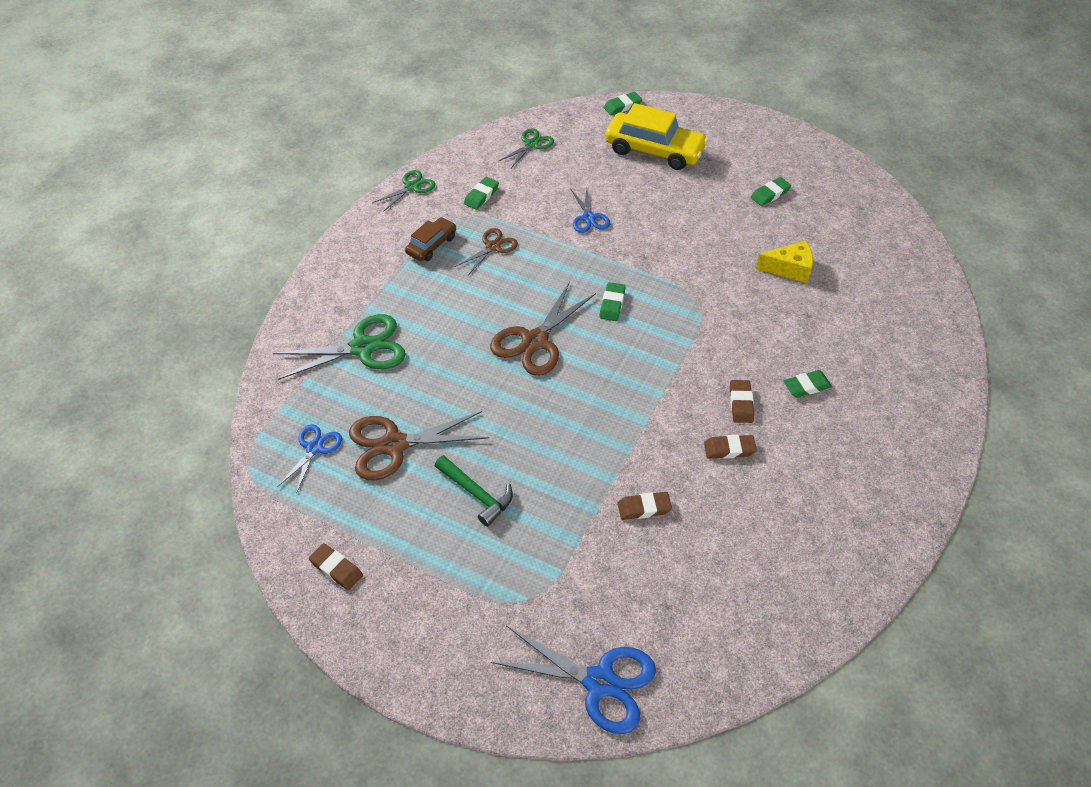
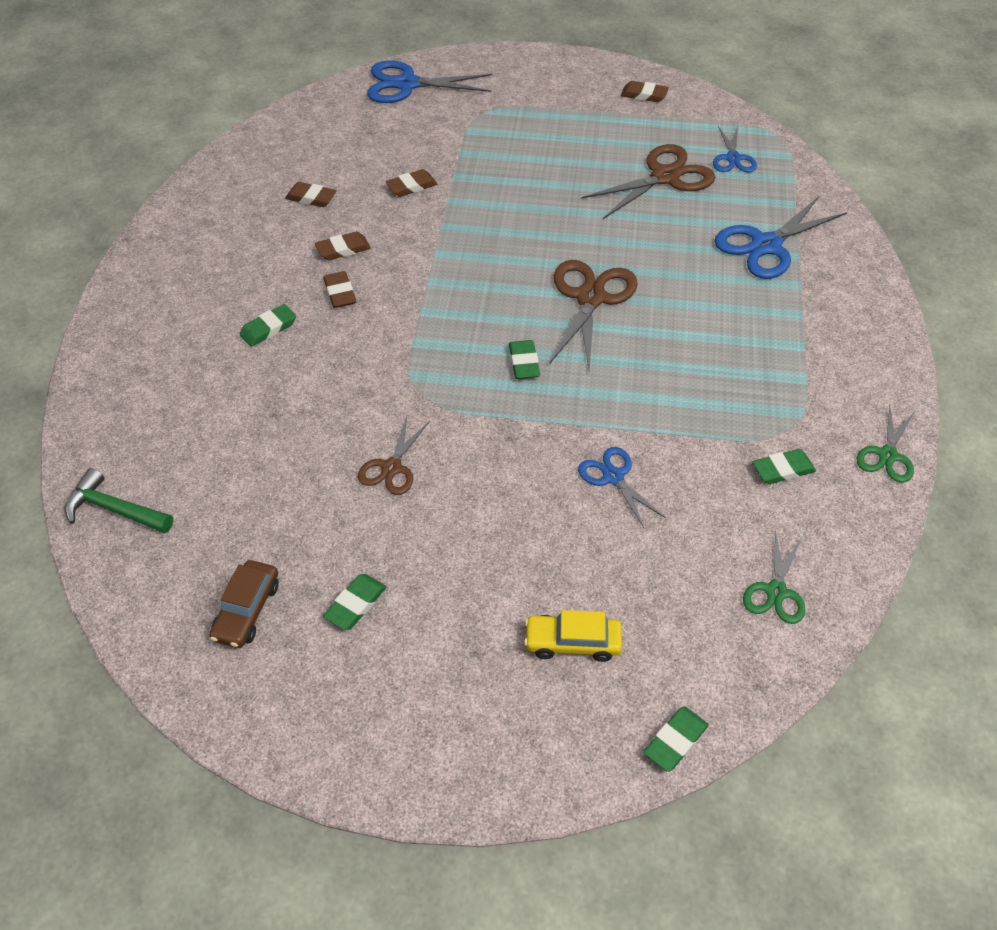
camera: 160 degrees right, 0 degrees up
green scissors [273,314,406,380] -> blue scissors [714,196,848,279]
brown car [405,217,456,261] -> brown car moved to [209,560,279,648]
green hammer [435,455,513,527] -> green hammer moved to [65,468,173,533]
brown scissors [455,228,518,275] -> brown scissors moved to [358,416,430,495]
green eraser [464,177,499,210] -> green eraser turned 60 degrees clockwise [752,449,816,484]
yellow car [605,103,708,170] -> yellow car [524,610,622,662], size x0.55
yellow cheese [756,240,813,283] -> none
none -> brown eraser [285,182,337,207]

